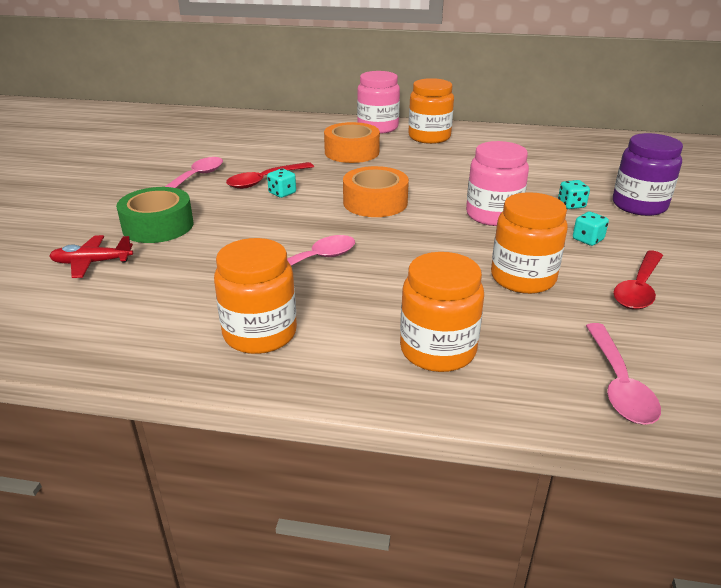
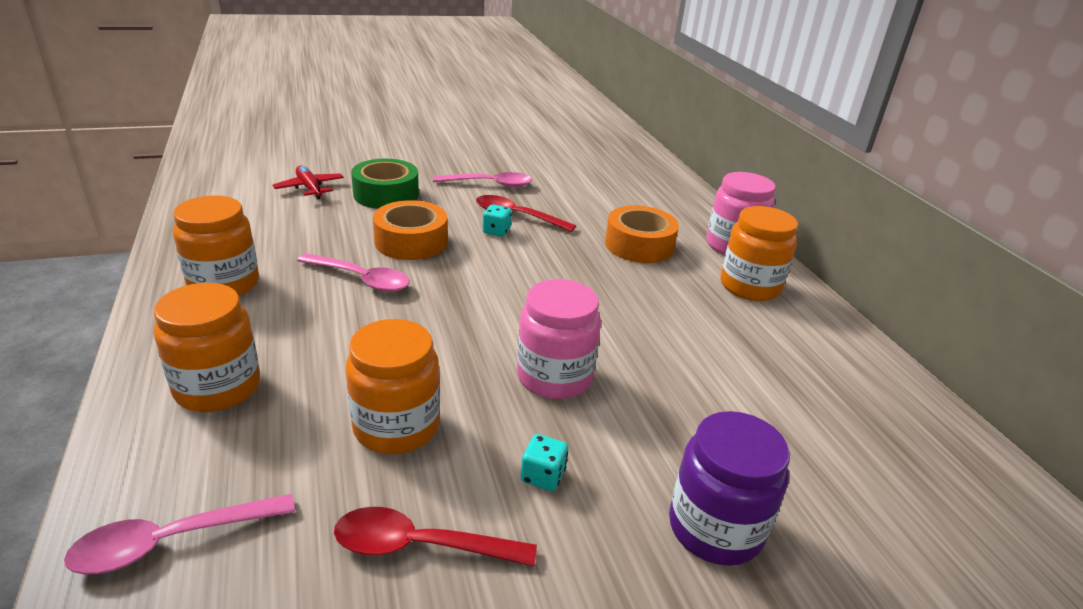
camera: 60 degrees right, 0 degrees up
orange tape [343,166,409,217] -> orange tape moved to [373,200,448,260]
turquoise dice [558,180,590,209] -> none

